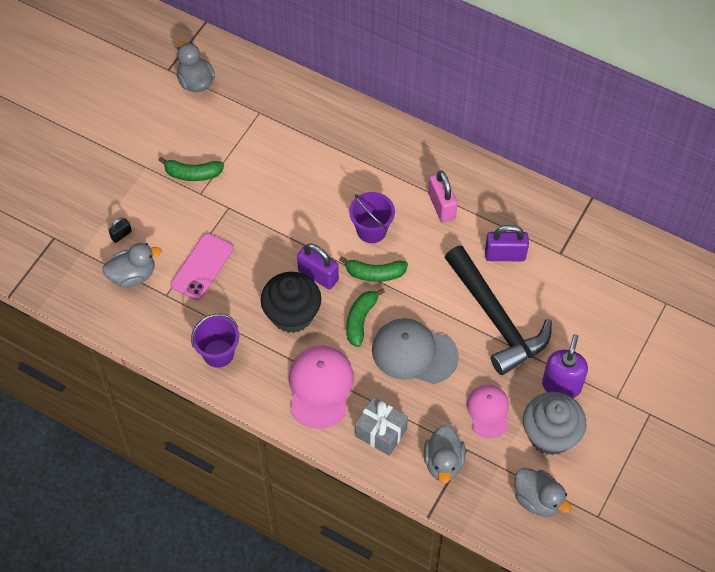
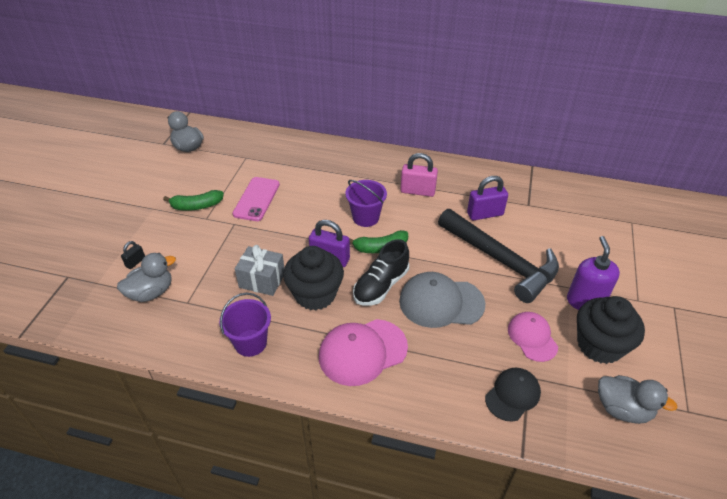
camera: 15 degrees left, 15 degrees down
pink phone [171,233,234,300] -> pink phone moved to [233,177,280,221]
pink cap [289,346,354,429] -> pink cap turned 105 degrees counterclockwise [319,319,408,386]
green banana [347,288,385,347] -> black shoe [353,239,409,306]
grey gift [355,397,408,456] -> grey gift moved to [235,245,284,296]
grey duck [424,425,466,484] -> black cap [485,368,541,422]
pink padlock [428,170,457,223] -> pink padlock turned 45 degrees counterclockwise [400,153,438,197]
grey cupcake [523,392,586,455] -> black cupcake [577,296,645,364]

